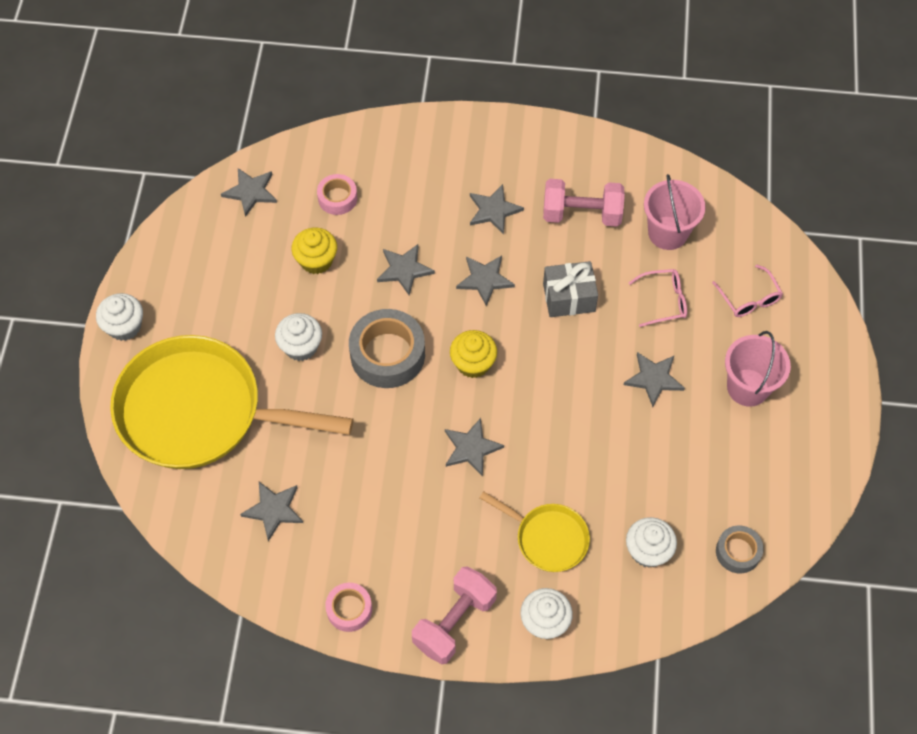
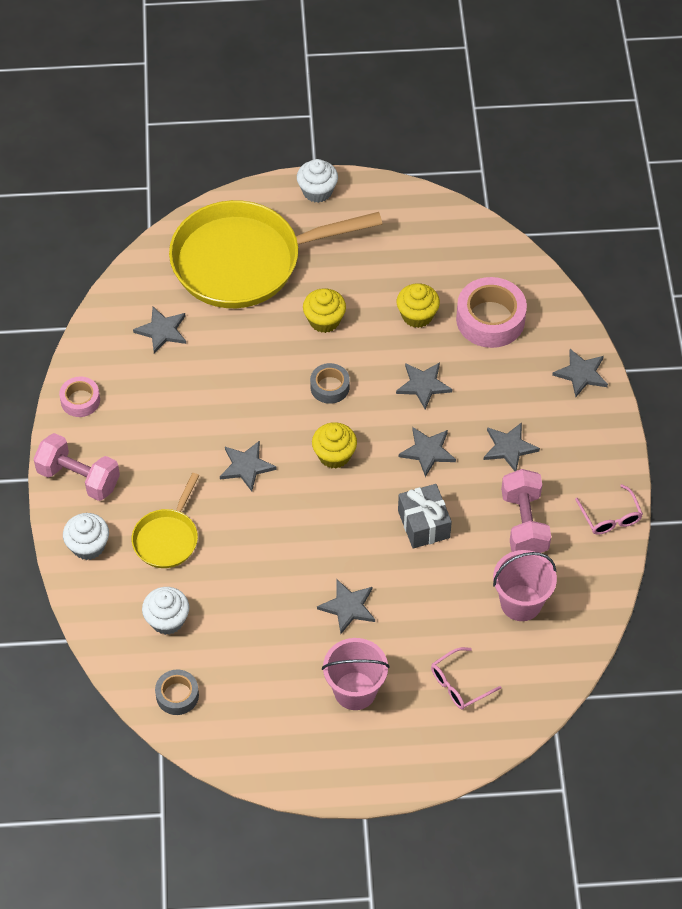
camera: 80 degrees right, 5 degrees down
yellow pan [110,335,353,469] -> yellow pan turned 105 degrees counterclockwise [169,200,382,308]
grey star [221,168,277,217] -> grey star moved to [552,349,608,397]
white cupcake [275,313,322,361] -> yellow cupcake [303,288,346,333]
pink tape [317,174,357,215] -> pink tape [456,277,527,348], size x1.80
grey tape [349,309,425,388] -> grey tape [310,363,350,404], size x0.56
pink glasses [629,269,687,327] -> pink glasses moved to [575,484,643,535]

